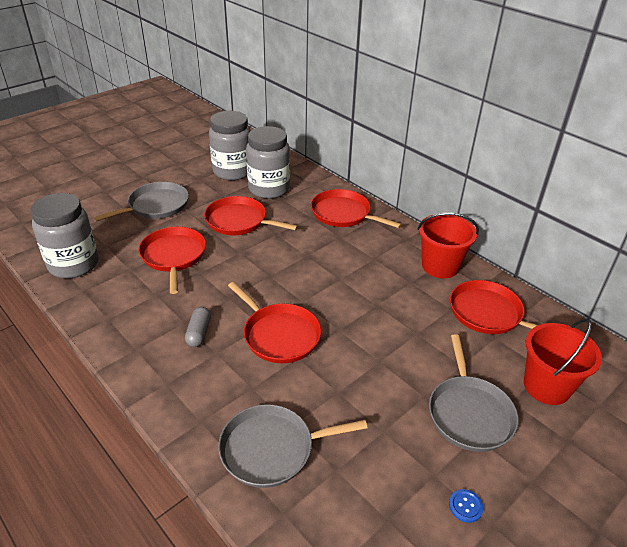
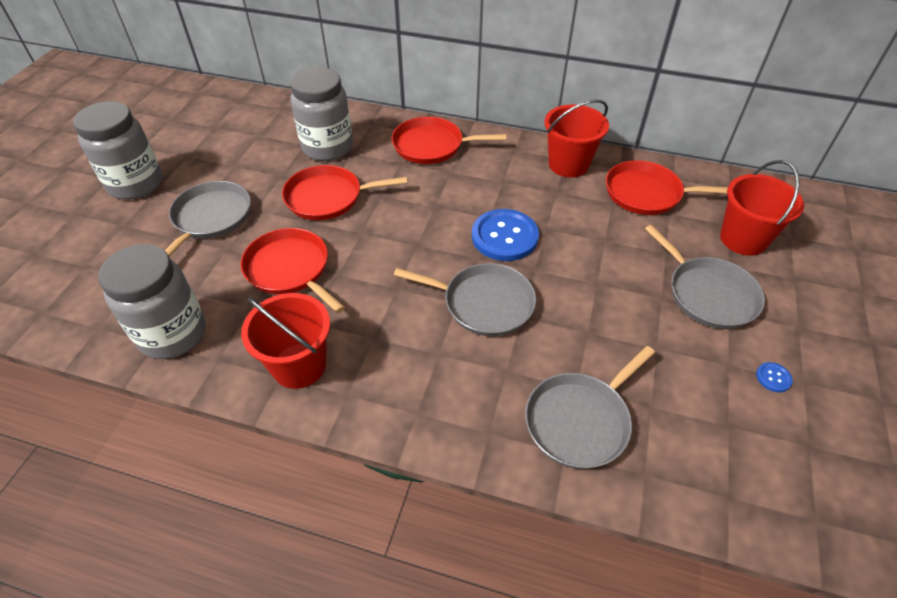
camera: 30 degrees left, 10 degrees up
grey capsule [185,307,211,347] -> none
grey jar [209,111,251,180] -> grey jar moved to [73,101,162,200]
red pan [228,282,321,363] -> grey pan [394,263,536,336]
none -> red bucket [241,293,330,389]
none -> blue button [472,209,539,261]

